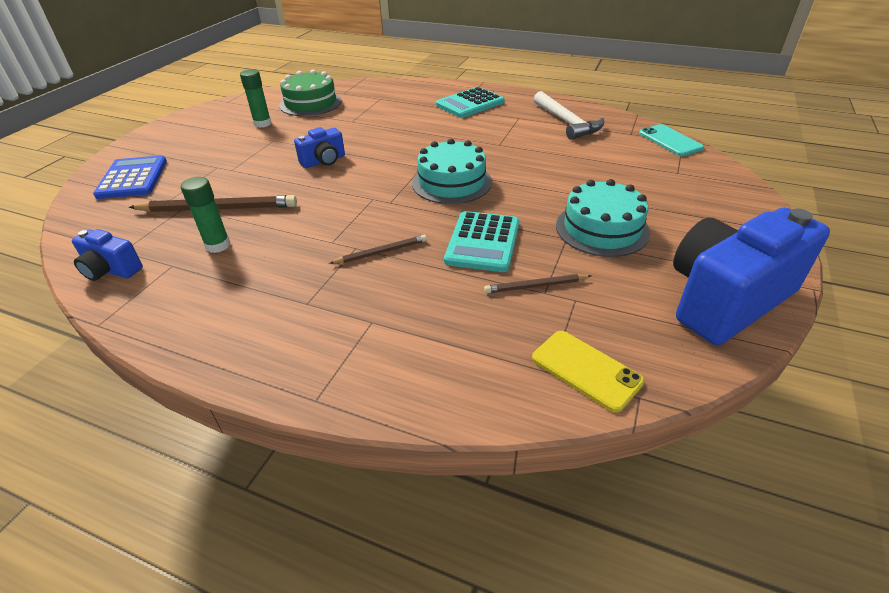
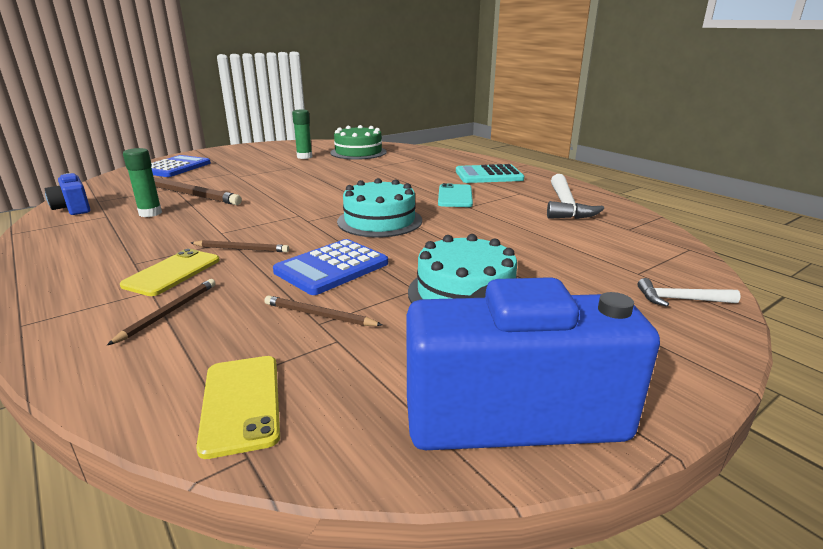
camera: 30 degrees right, 15 degrees down
blue camera [294,127,345,168] -> none
turquoise calculator [444,211,519,272] -> blue calculator [273,239,388,295]
turquoise phone [639,124,704,156] -> turquoise phone moved to [438,183,473,207]
none -> brown pencil [107,279,216,345]
none -> yellow phone [120,249,220,296]
none -> white hammer [638,278,741,307]

